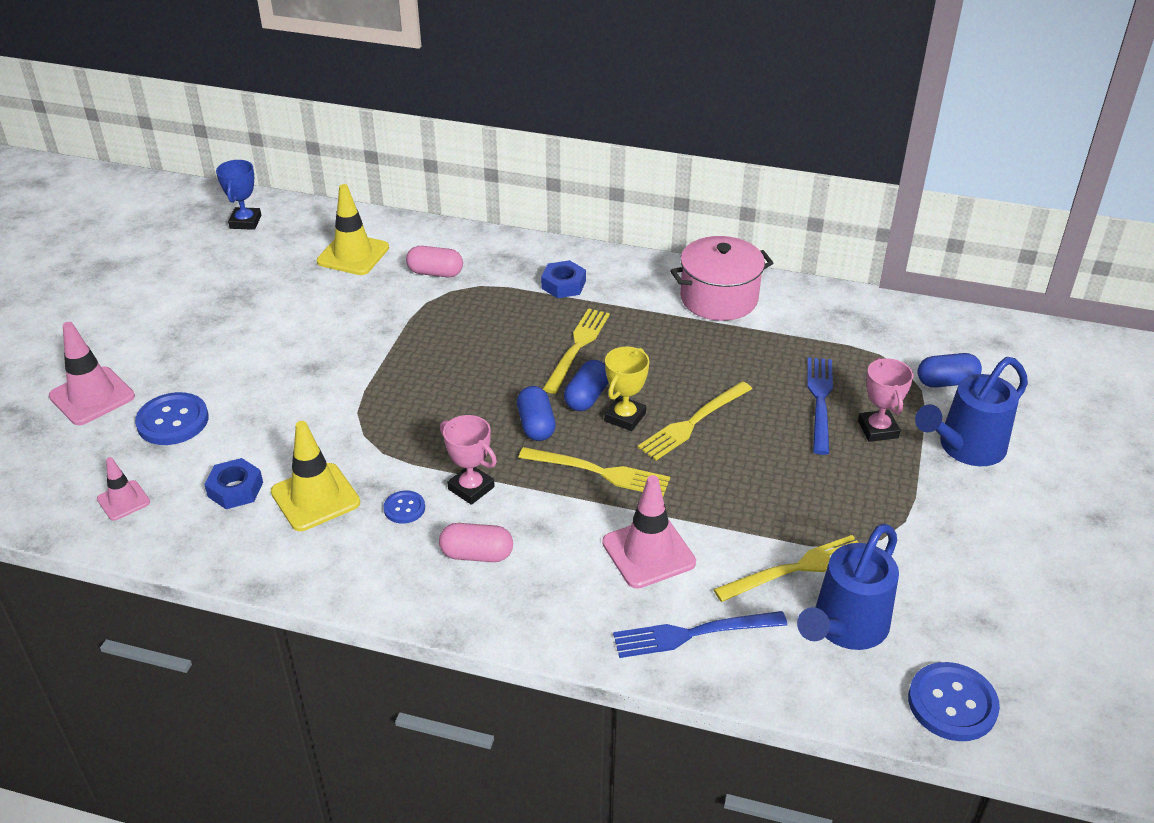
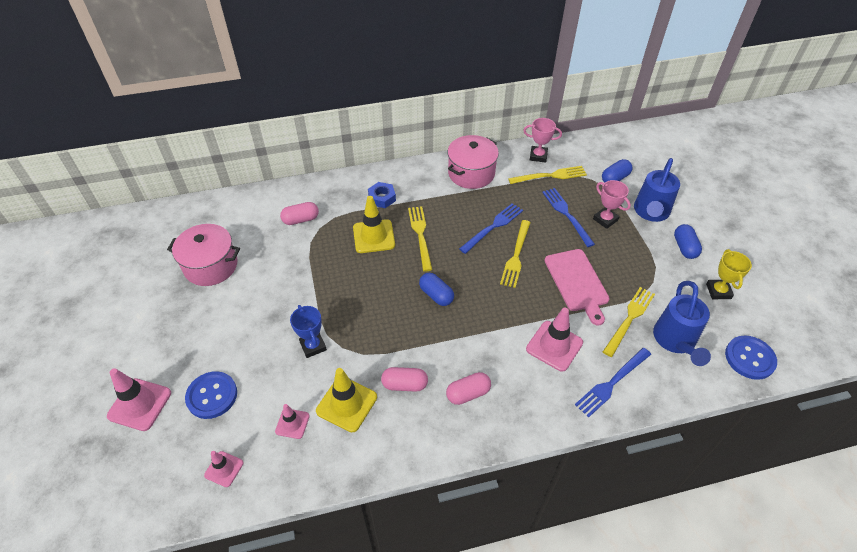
camera: 30 degrees left, 10 degrees up
blue nut [204,458,263,509] -> pink traffic cone [275,404,310,439]
blue trophy [216,160,261,230] -> blue trophy moved to [290,305,327,358]
yellow traffic cone [316,184,389,275] -> yellow traffic cone moved to [353,196,395,253]
blue button [383,490,425,524] -> pink capsule [381,367,428,392]
pink trophy [440,415,497,505] -> pink trophy moved to [523,118,562,163]
yellow fork [519,447,670,496] -> yellow fork moved to [508,166,587,184]
blue capsule [564,360,608,411] -> blue capsule moved to [674,224,702,259]
yellow trophy [604,347,650,431] -> yellow trophy moved to [706,249,752,299]
none -> pink pot [167,224,240,286]
none -> blue fork [459,203,523,254]
none -> pink cutting board [544,249,610,325]

